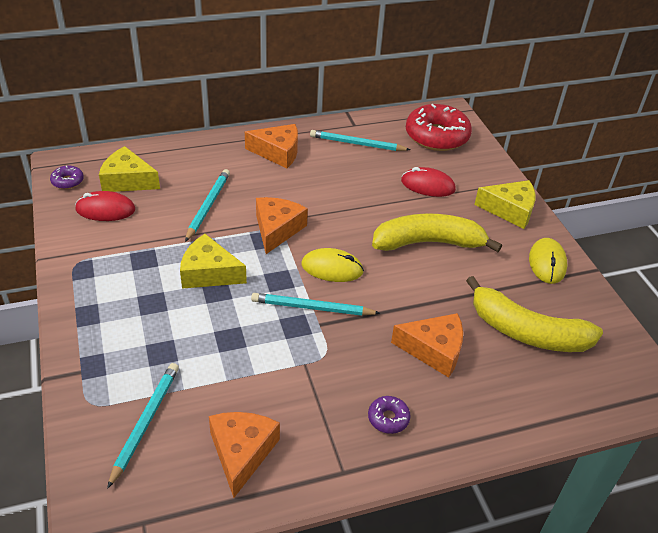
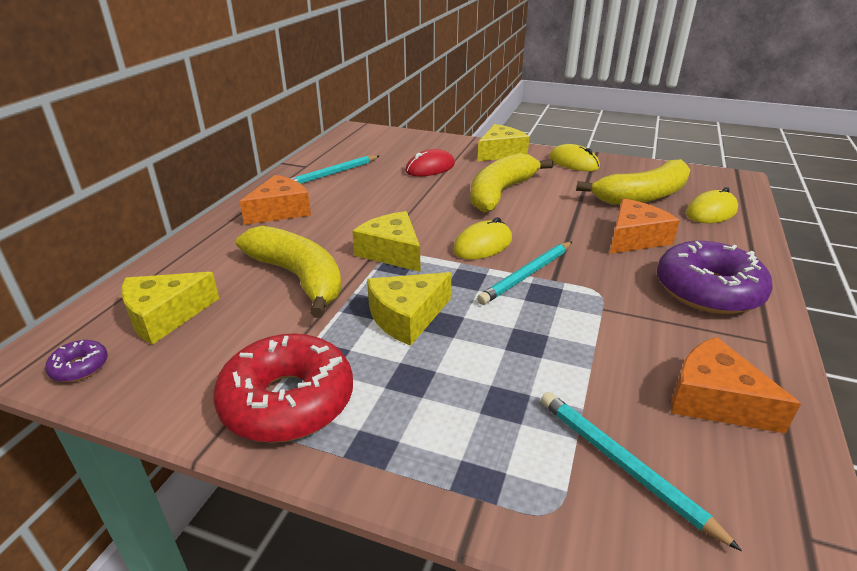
camera: 50 degrees left, 10 degrees down
red mouse [75,191,135,221] -> none
turquoise pencil [185,169,230,242] -> yellow banana [236,226,342,318]
orange cheese [256,197,308,254] -> yellow cheese [352,211,420,272]
purple donut [368,396,411,434] -> purple donut [657,241,773,314], size x2.29
red donut [406,104,472,151] -> red donut moved to [213,333,353,443]
none -> yellow mouse [686,187,738,223]

